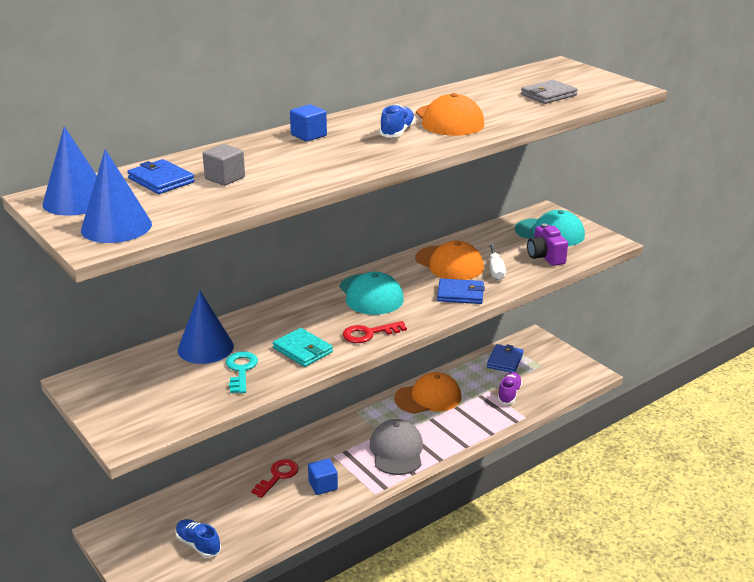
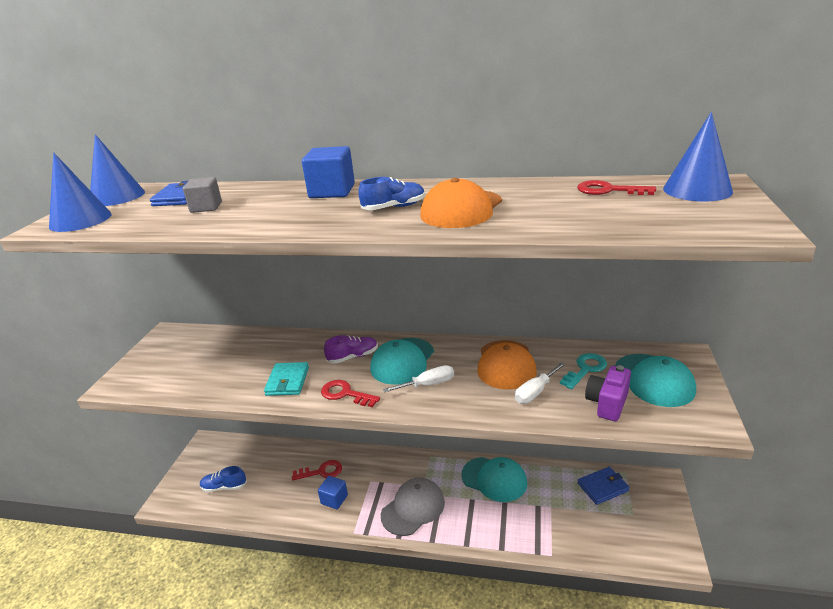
camera: 50 degrees right, 0 degrees up
blue shoe [175,519,221,558] -> blue shoe turned 90 degrees counterclockwise [200,466,247,492]
blue cone [178,291,234,364] -> blue cone moved to [663,112,733,202]
turquoise key [226,352,258,393] -> turquoise key moved to [560,353,607,389]
blue cube [290,104,327,142] -> blue cube [302,146,355,198], size x1.53
orange cap [394,372,461,414] -> turquoise cap [461,457,527,502]
blue wallet [437,278,485,304] -> none
purple shoe [497,372,522,405] -> purple shoe moved to [324,335,378,364]
grey wallet [521,80,578,104] -> none
none -> white screwdriver [383,365,454,393]
none -> red key [577,180,656,195]

